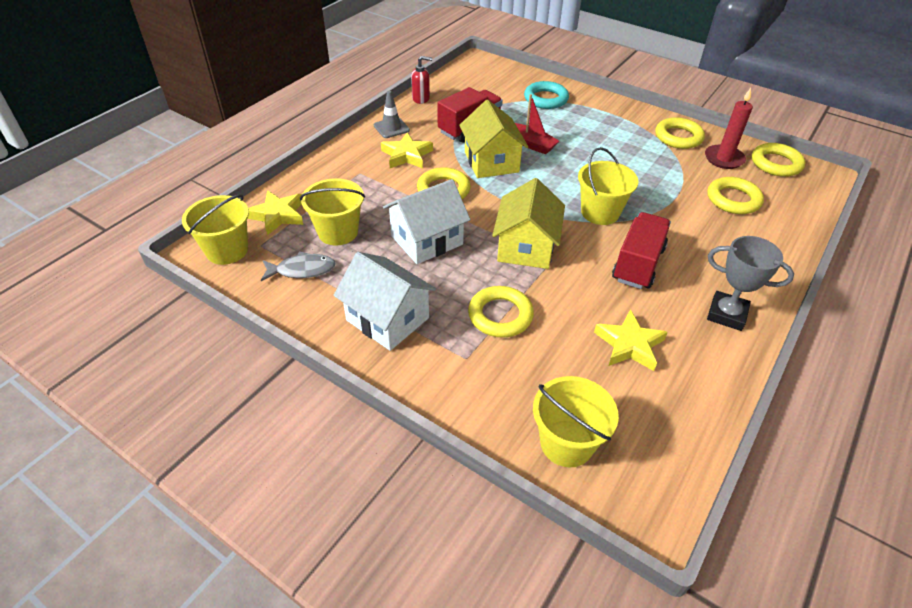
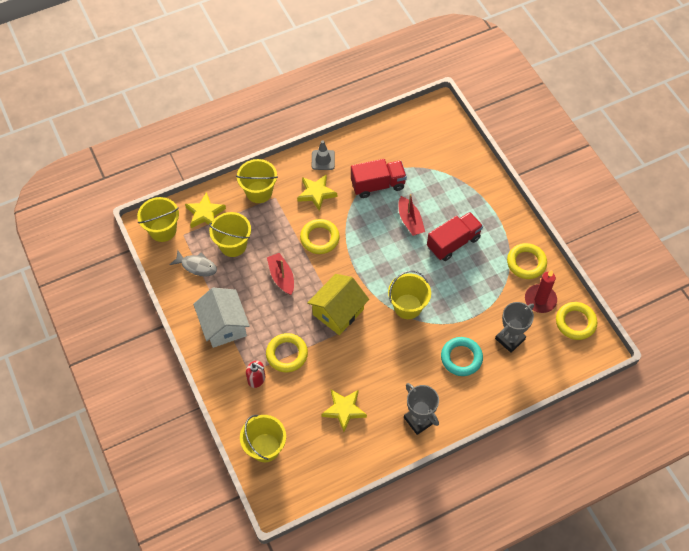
camera: 30 degrees right, 15 degrees up
white house [383,179,471,264] -> red boat [267,253,294,295]
red soap dispenser [411,56,432,104] -> red soap dispenser moved to [246,361,265,388]
yellow house [459,100,529,178] -> none
turquoise ring [524,81,569,109] -> turquoise ring moved to [441,337,483,376]
red truck [612,212,671,289] -> red truck moved to [427,212,483,261]
yellow ring [707,177,764,214] -> grey trophy [495,302,534,353]
none -> yellow bucket [236,159,278,203]

